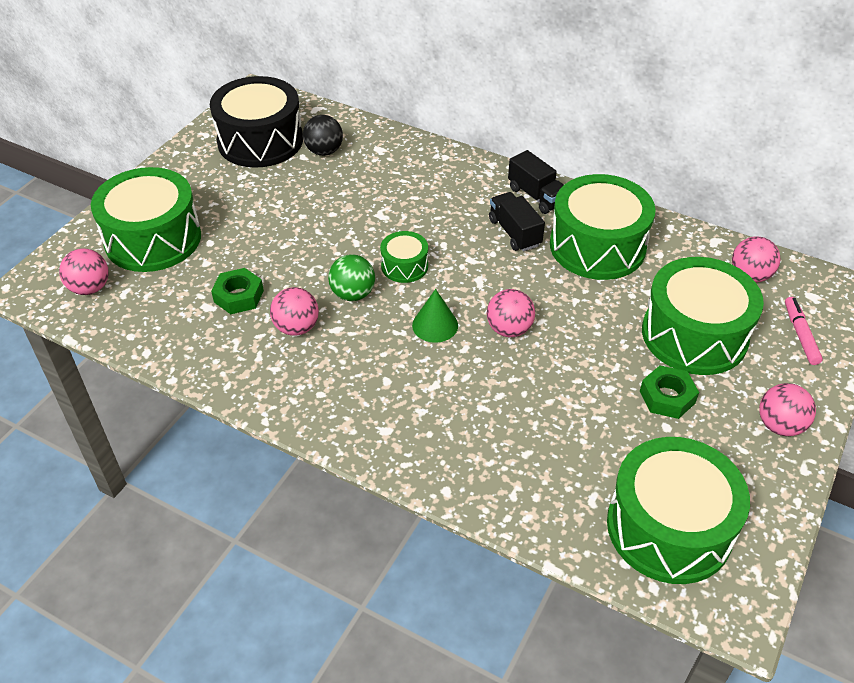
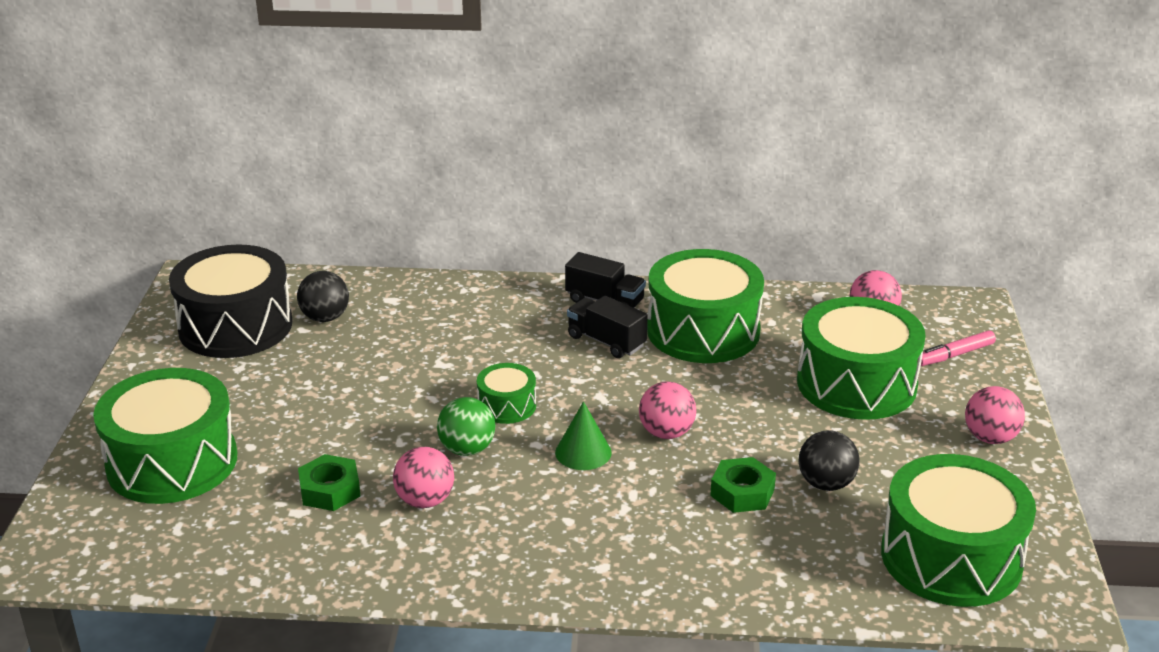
camera: 25 degrees left, 15 degrees down
pink ball [59,248,109,295] -> none
green nut [640,365,699,419] -> green nut moved to [710,457,776,513]
pink marker [785,297,823,365] -> pink marker turned 90 degrees counterclockwise [917,330,996,366]
none -> black ball [799,430,860,491]

